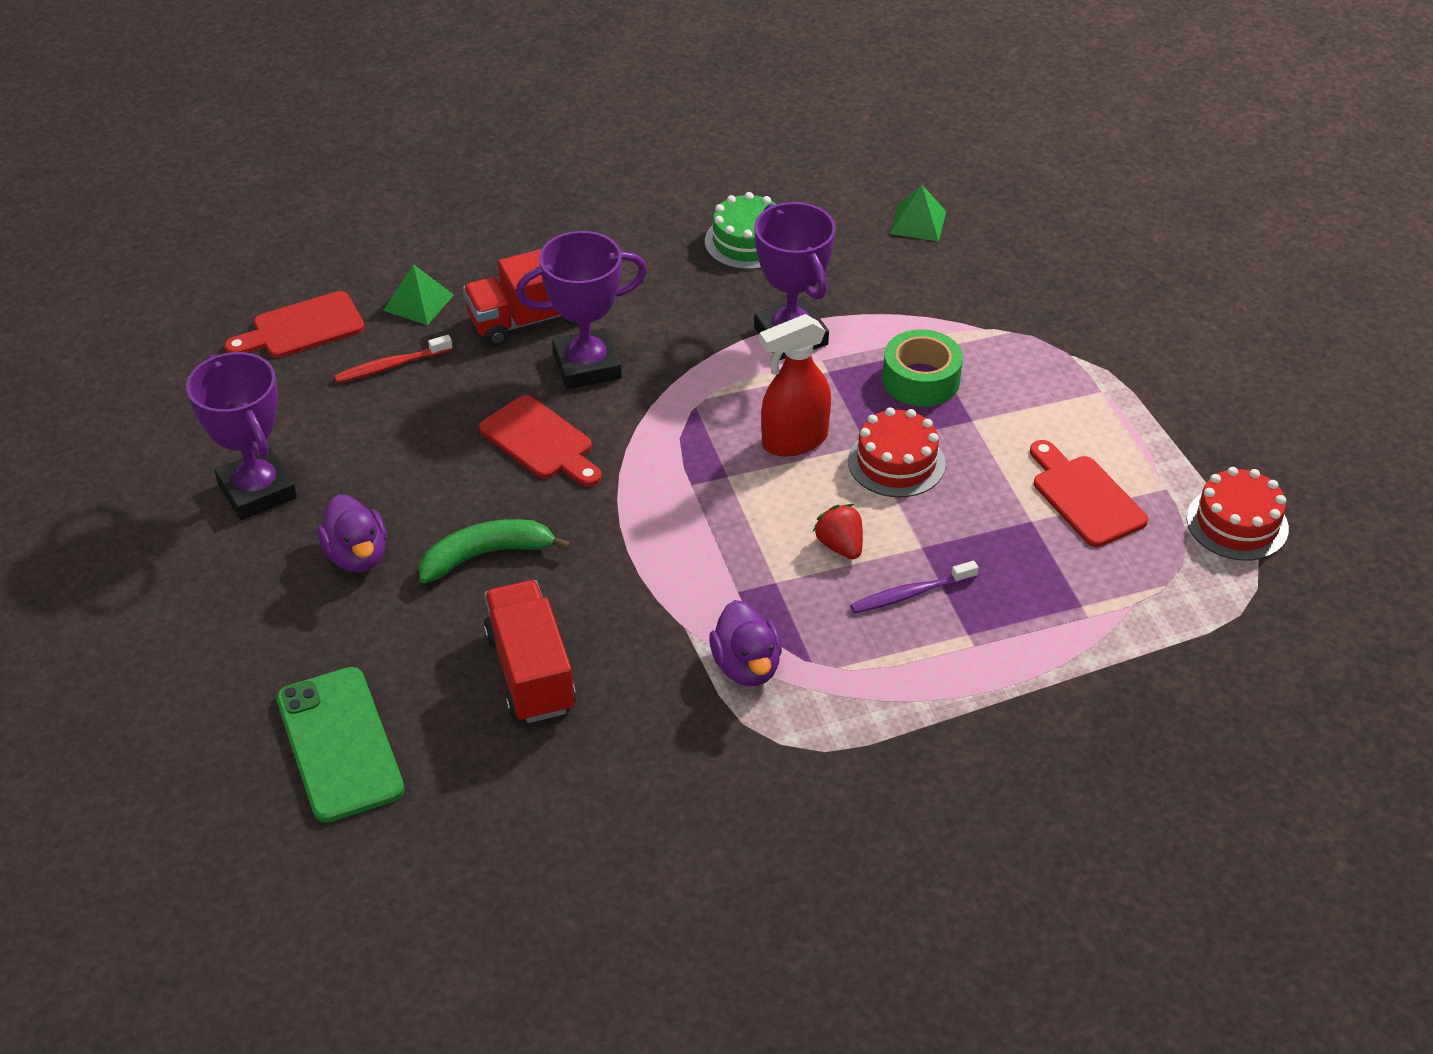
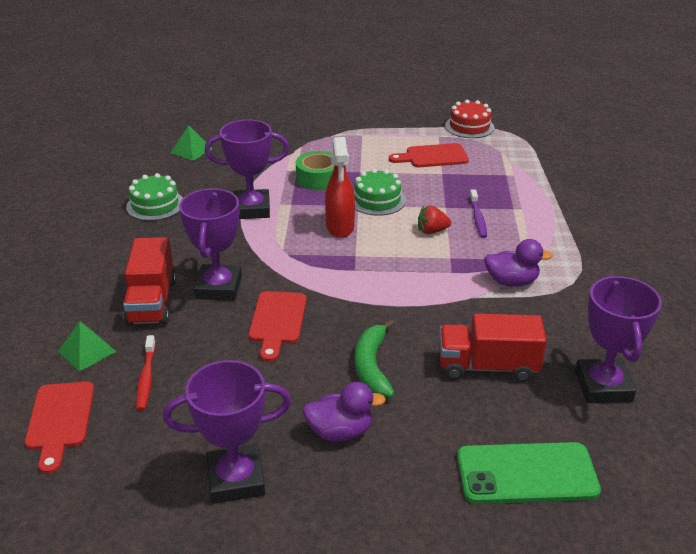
camera: 70 degrees left, 10 degrees down
red cutting board [479,395,602,487] -> red cutting board turned 120 degrees clockwise [249,291,307,362]
red cake [848,407,946,497] -> green cake [354,169,406,216]
none -> purple trophy [575,275,662,403]

